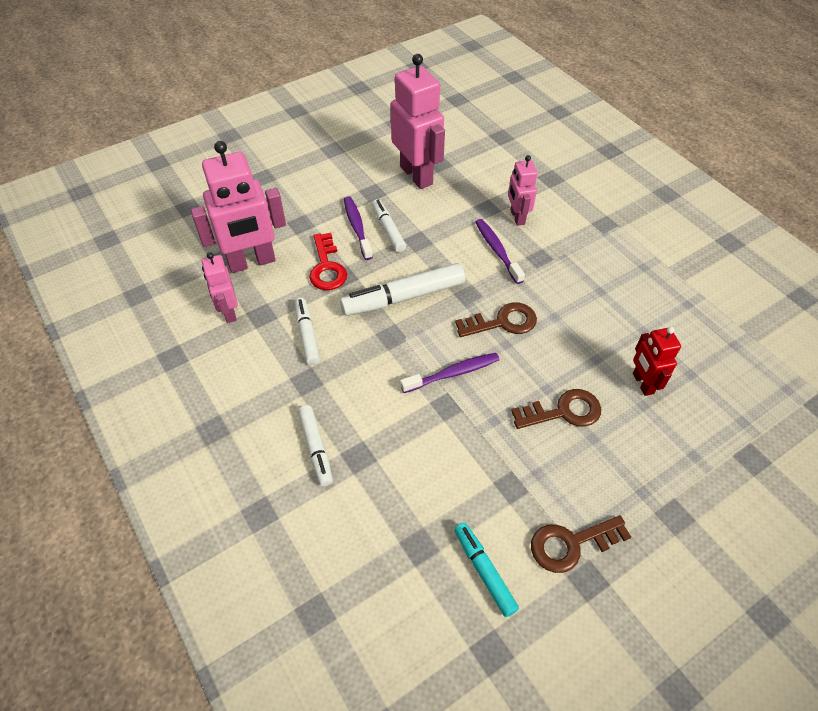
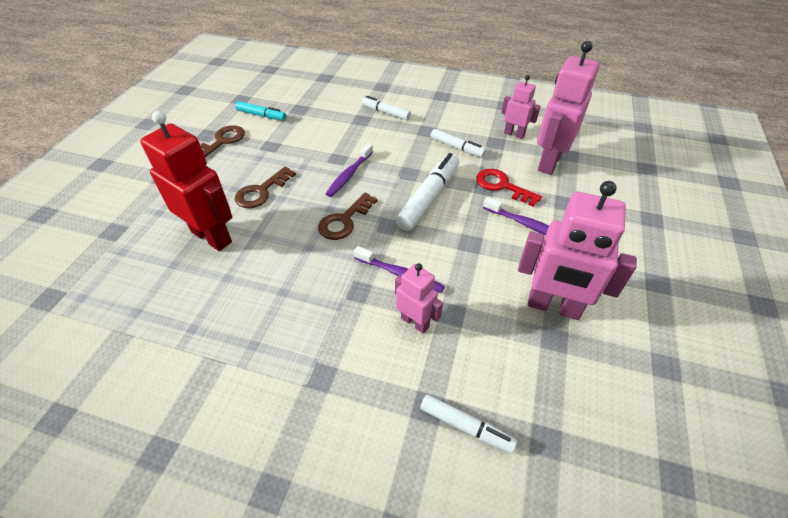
camera: 140 degrees right, 5 degrees down
white marker [372,199,406,252] -> white marker moved to [420,394,517,454]
red robot [633,327,681,396] -> red robot [140,111,233,251], size x1.81

